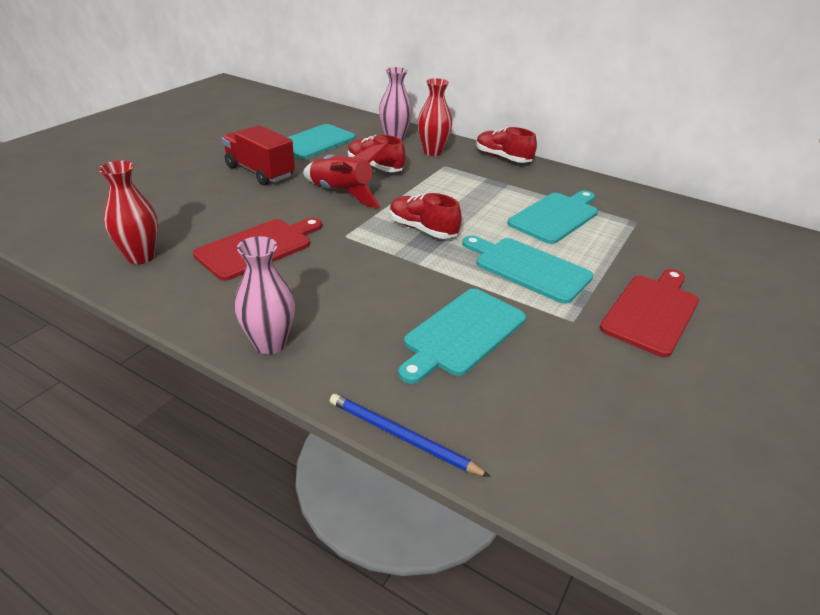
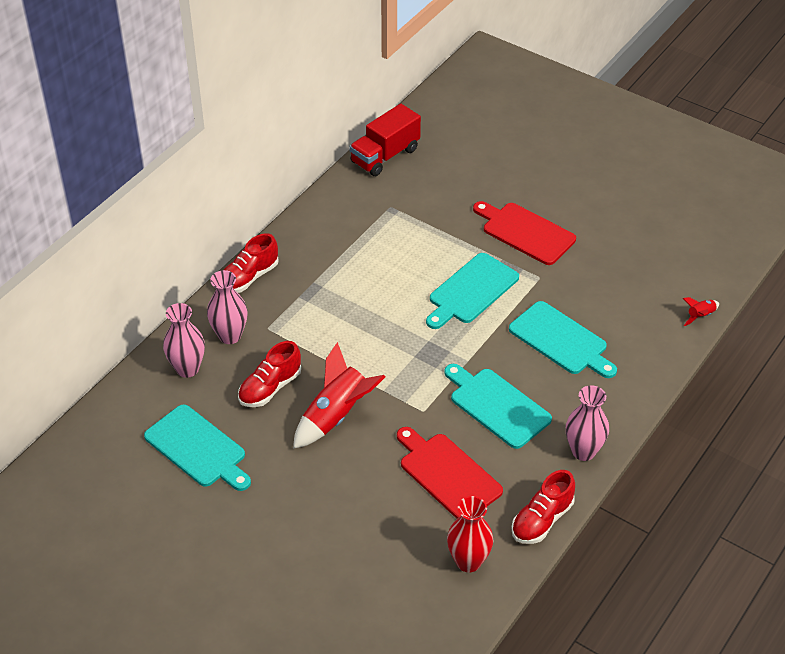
camera: 85 degrees left, 10 degrees up
red truck [222,125,295,185] -> red truck moved to [349,104,421,176]
blue pencil [330,394,490,477] -> none
red shoe [390,193,462,239] -> red shoe moved to [511,470,575,544]
red vase [417,78,452,156] -> pink vase [207,270,248,344]
turquoise cutting board [508,190,598,244] -> turquoise cutting board moved to [444,364,552,449]
none -> red rocket [682,297,719,326]

